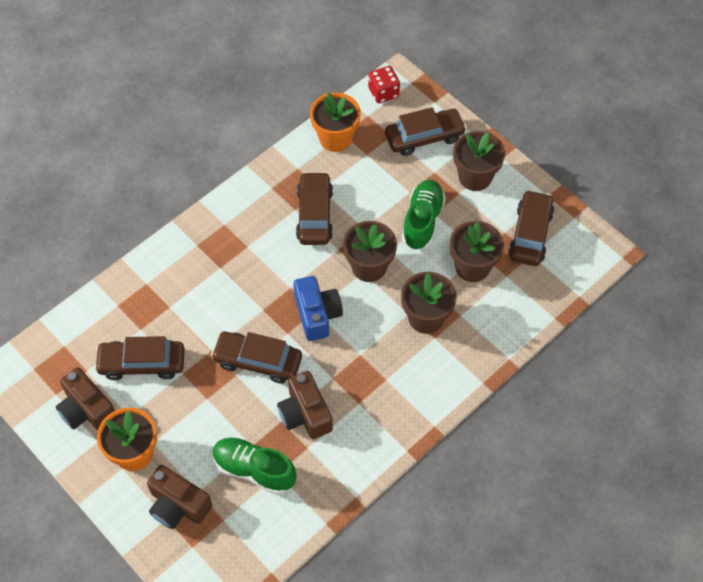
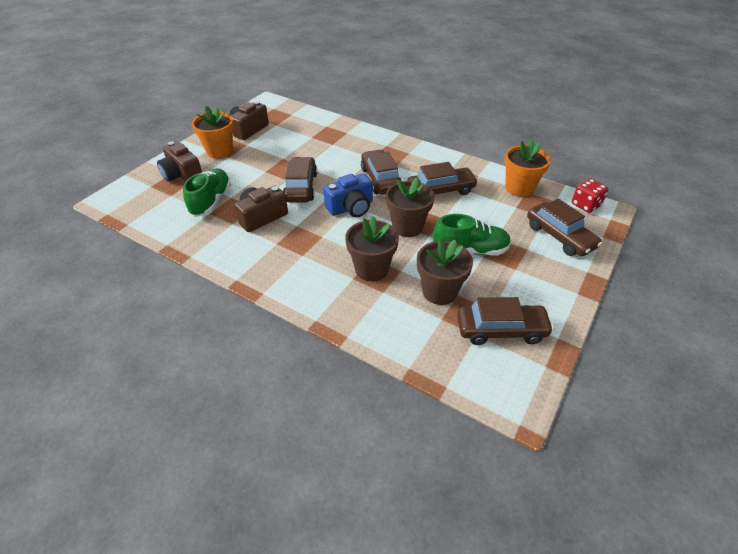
camera: 75 degrees right, 15 degrees down
brown car [94,336,185,380] -> brown car moved to [361,150,401,195]
brown camera [147,465,212,529] -> brown camera turned 60 degrees counterclockwise [157,141,202,182]
brown flower pot [453,131,505,191] -> none

